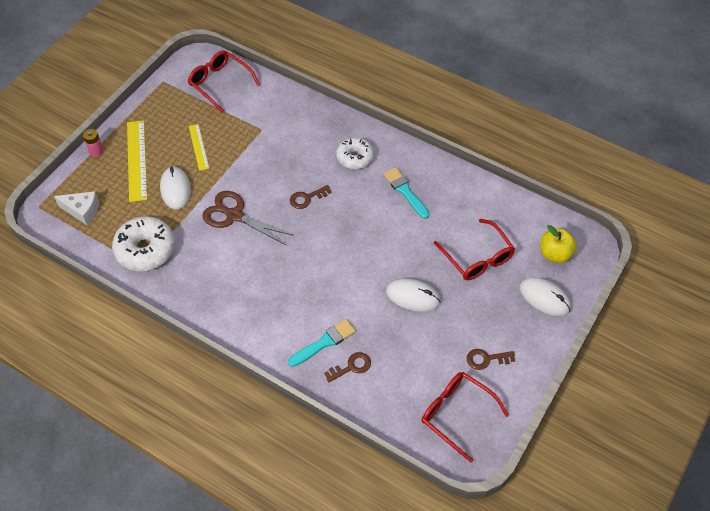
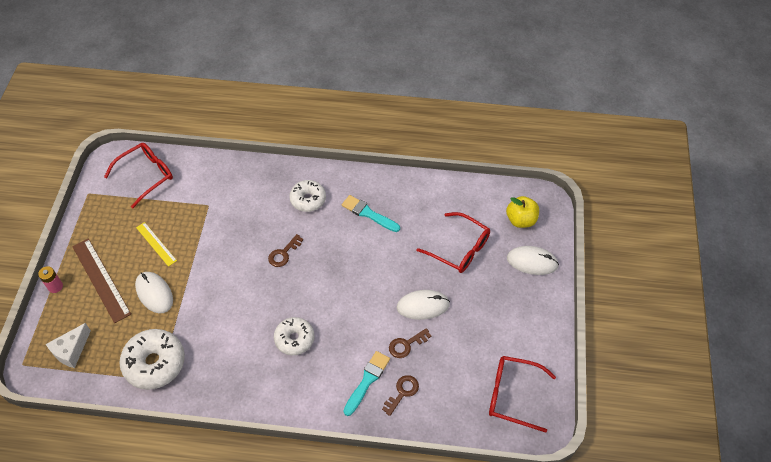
camera: 25 degrees left, 0 degrees up
white cheese [54,191,99,226] -> white cheese turned 135 degrees clockwise [46,323,91,368]
yellow ruler [127,120,147,202] -> brown ruler [72,238,131,323]
red glasses [188,51,260,113] -> red glasses turned 120 degrees clockwise [104,143,173,208]
brown scissors [202,191,292,245] -> none
brown key [467,349,515,370] -> brown key moved to [389,328,431,358]
none -> white donut [274,317,314,355]

